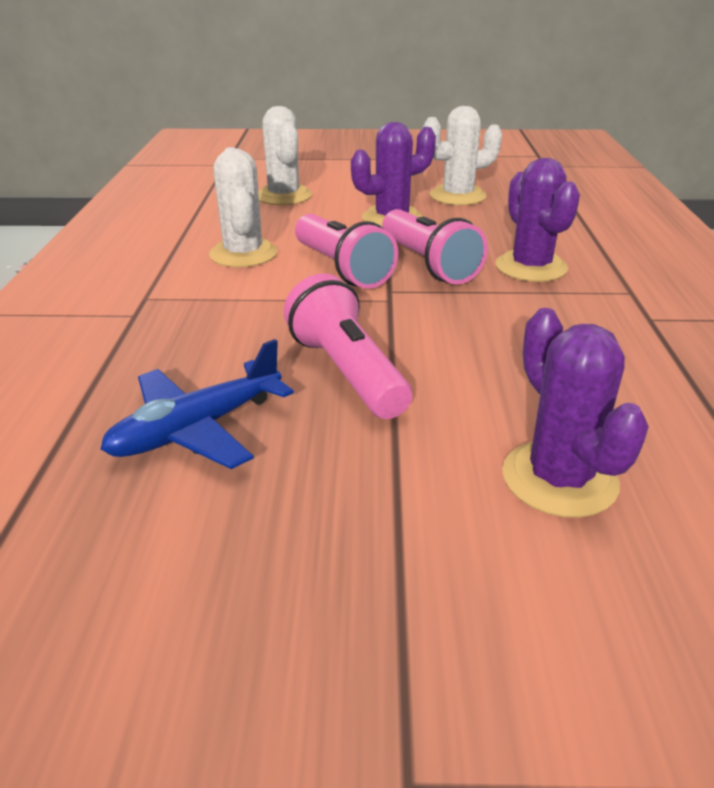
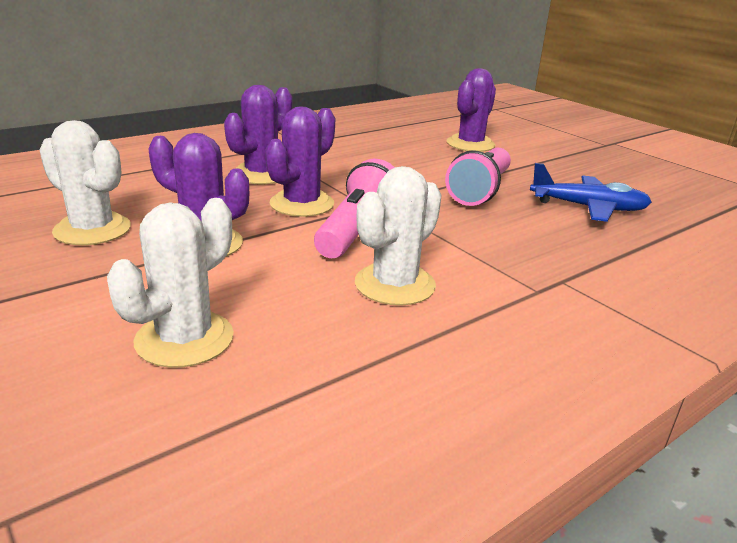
camera: 130 degrees left, 5 degrees down
pink flashlight [382,209,488,285] -> purple cactus [265,106,335,217]

